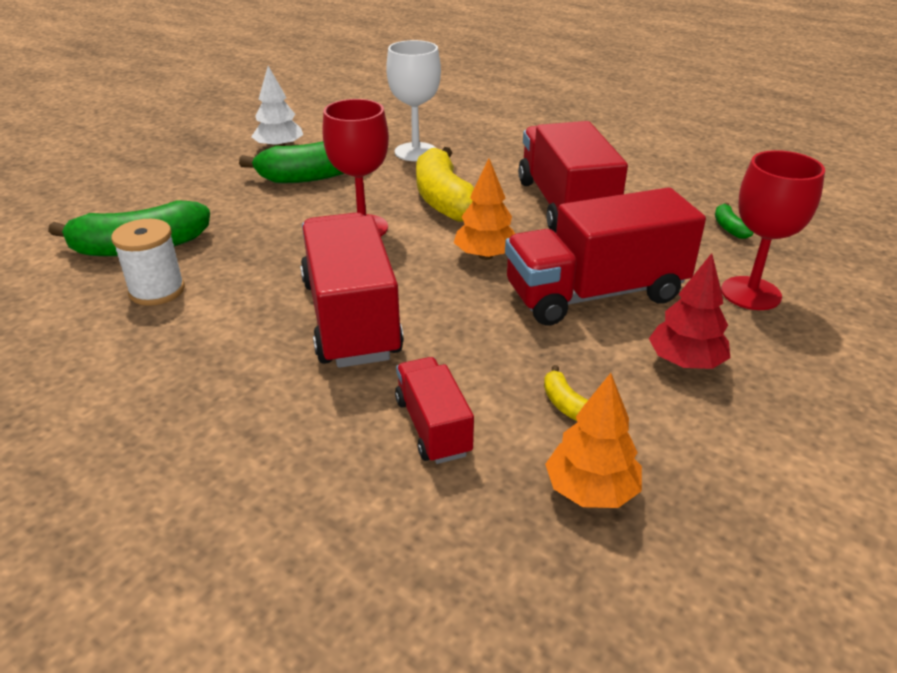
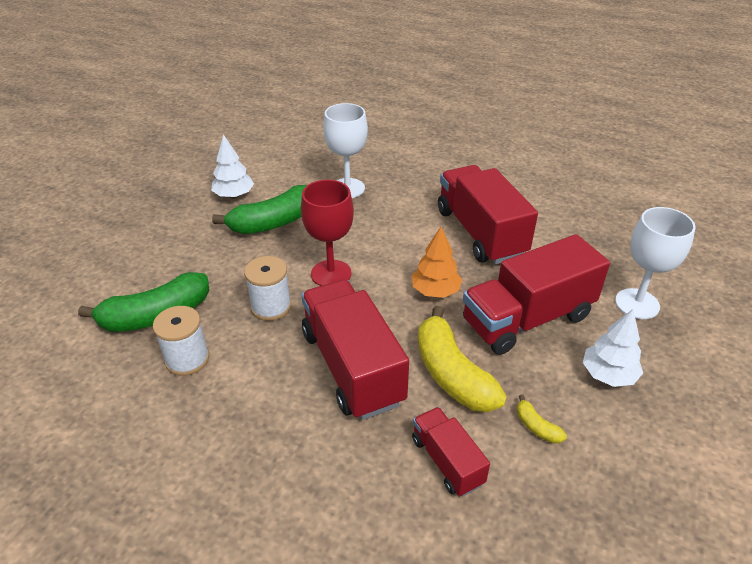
camera: 10 degrees left, 5 degrees up
yellow banana [416,147,474,222] -> yellow banana moved to [418,306,507,412]
orange tree [545,373,642,508] -> none
red tree [649,253,730,369] -> white tree [583,309,643,387]
green banana [715,203,754,239] -> none
red goblet [721,150,825,310] -> white goblet [615,207,695,319]
none -> white spool [244,256,291,321]

